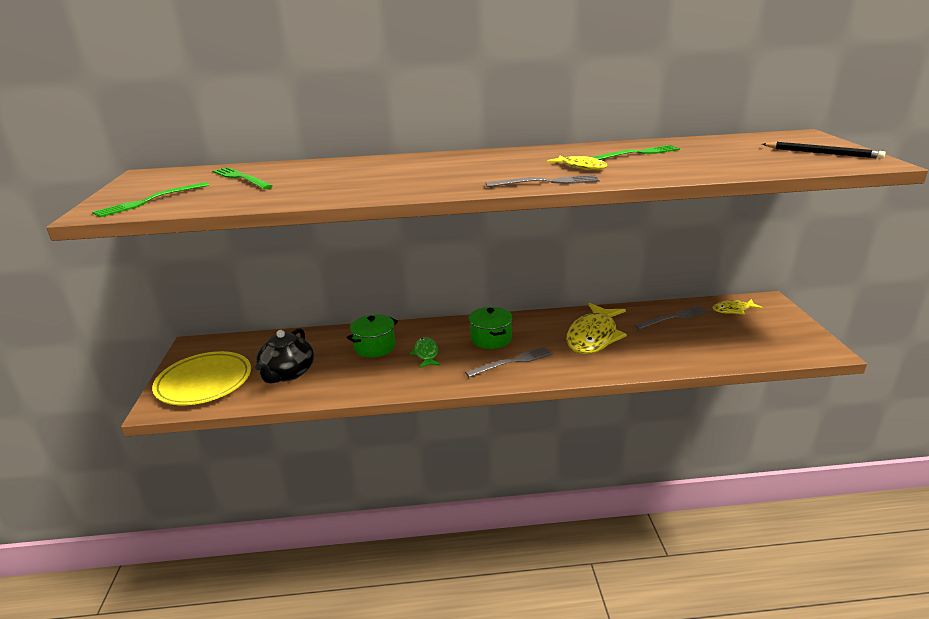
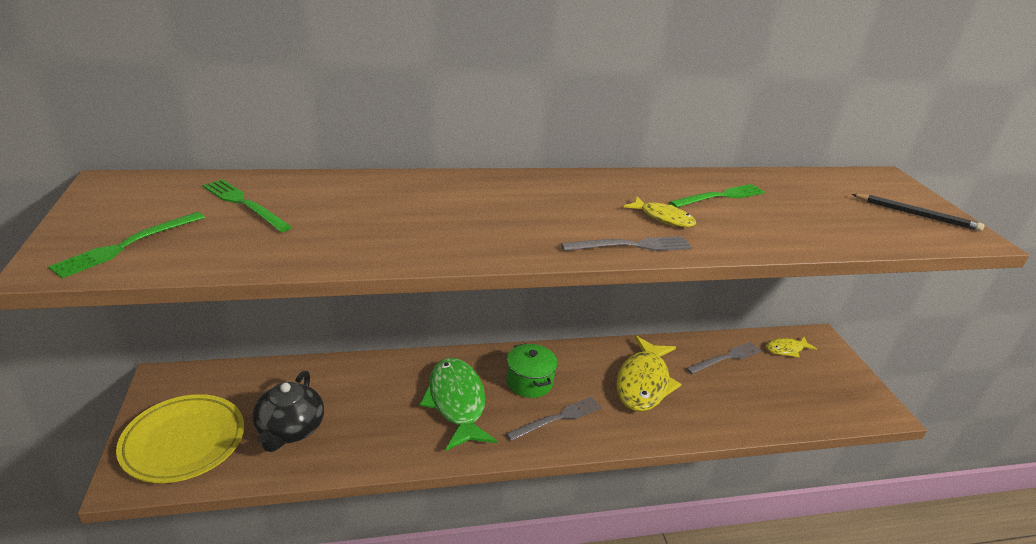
camera: 10 degrees left, 5 degrees up
green pot [347,315,398,357] -> none
green fish [410,337,441,368] -> green fish [420,358,497,451], size x1.96

